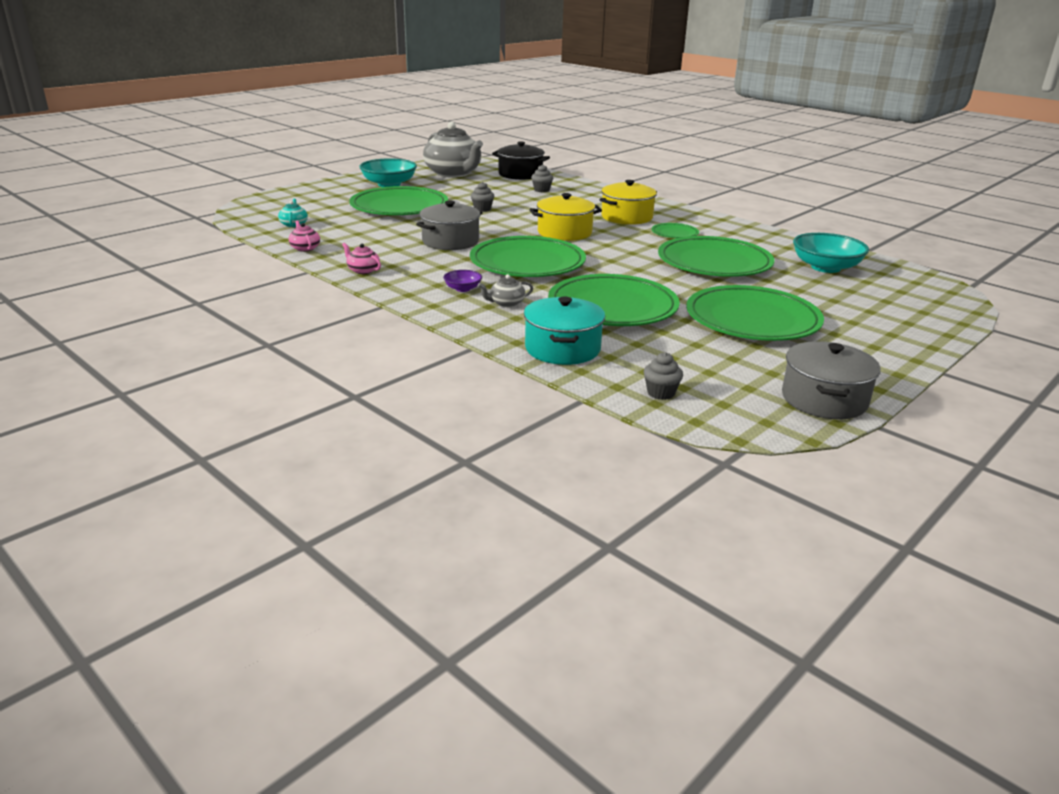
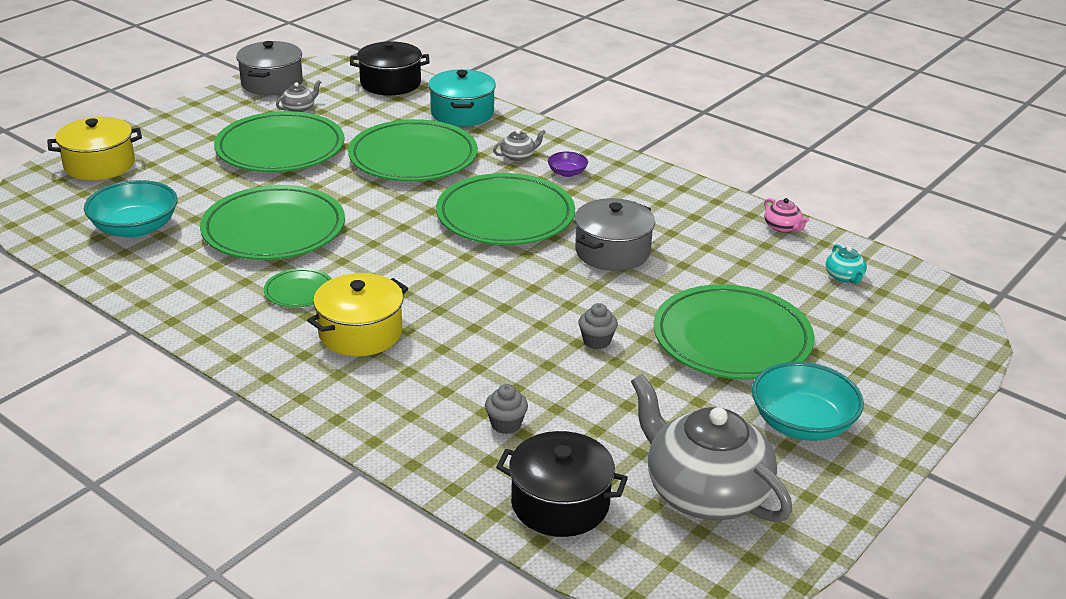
camera: 175 degrees right, 5 degrees up
pink teapot [342,243,381,274] -> none
yellow pot [529,193,602,241] -> yellow pot moved to [47,117,142,180]
grey cupcake [644,352,683,400] -> black pot [350,41,430,95]
none -> grey teapot [276,80,321,112]

